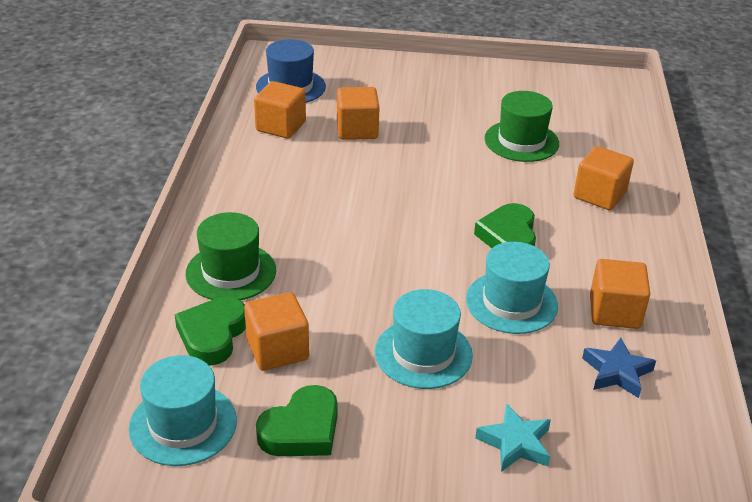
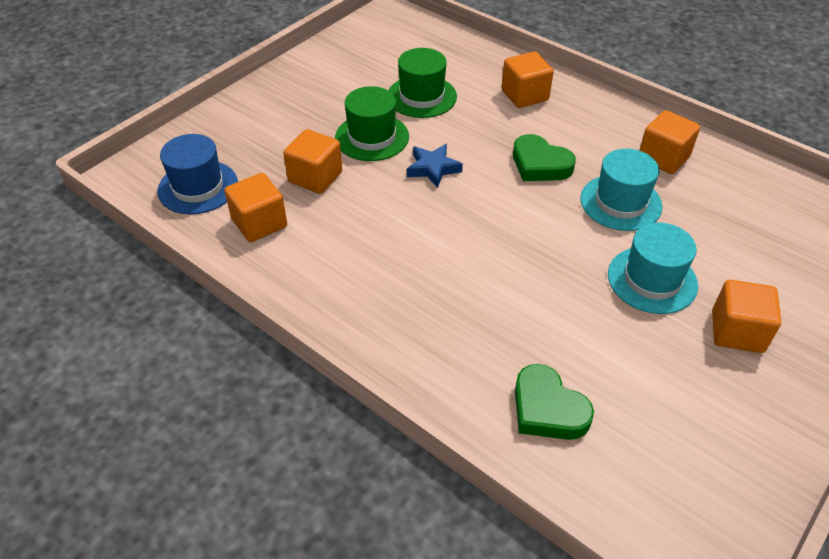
camera: 55 degrees left, 10 degrees up
turquoise hat [129,355,237,466] -> none
green hat [186,212,276,300] -> green hat moved to [335,86,409,161]
orange cube [244,292,309,371] -> orange cube moved to [712,280,781,353]
green heart [256,385,337,456] -> none
turquoise star [475,403,551,472] -> none
blue star [582,338,656,398] -> blue star moved to [407,144,463,188]

